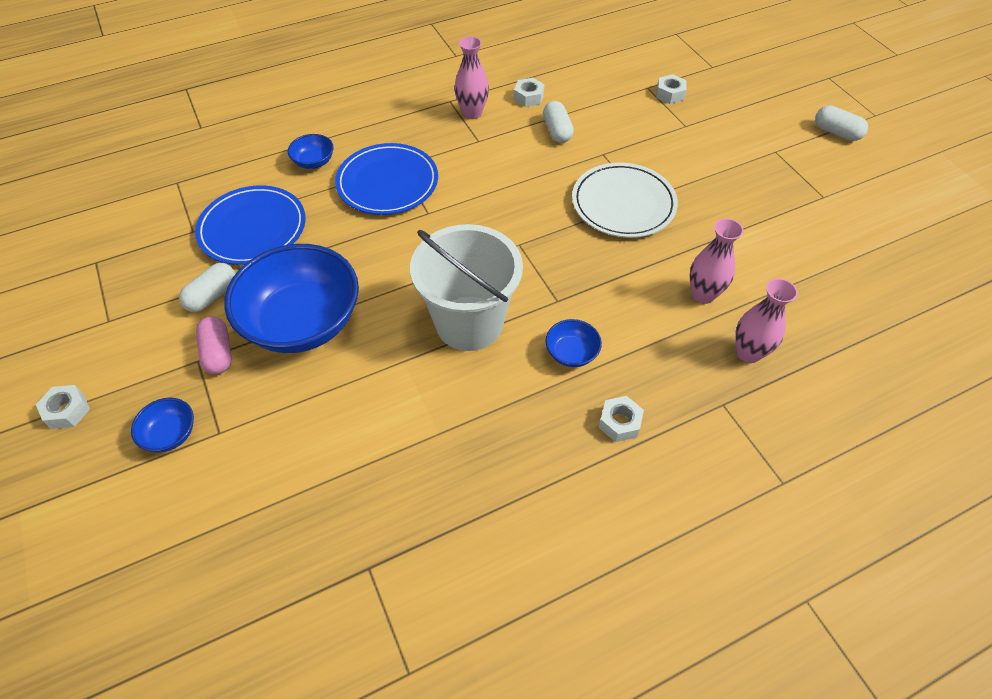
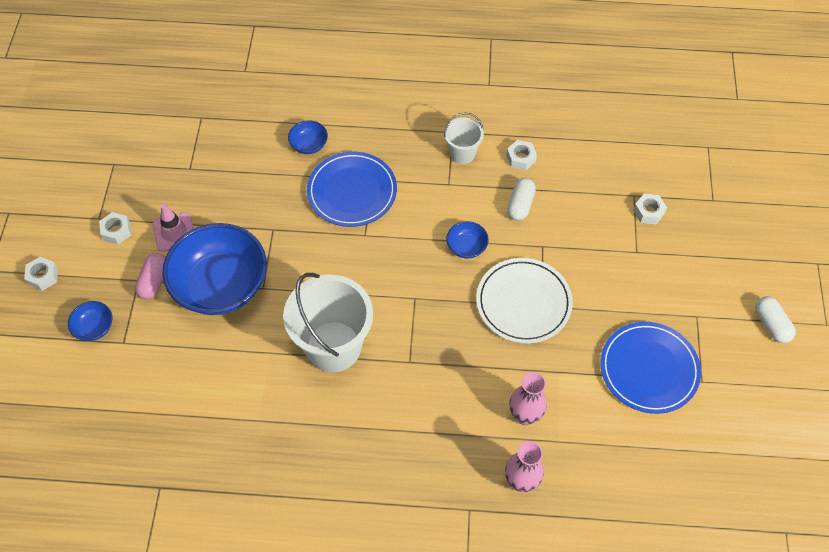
camera: 30 degrees right, 5 degrees up
white capsule [179,263,235,312] -> pink traffic cone [153,204,194,252]
blue plate [195,185,306,265] -> blue plate moved to [600,322,701,414]
pink vase [454,36,489,119] -> white bucket [444,112,484,164]
blue bowl [546,319,602,367] -> blue bowl moved to [446,221,489,259]
white nut [599,396,644,442] -> white nut moved to [99,212,131,245]

